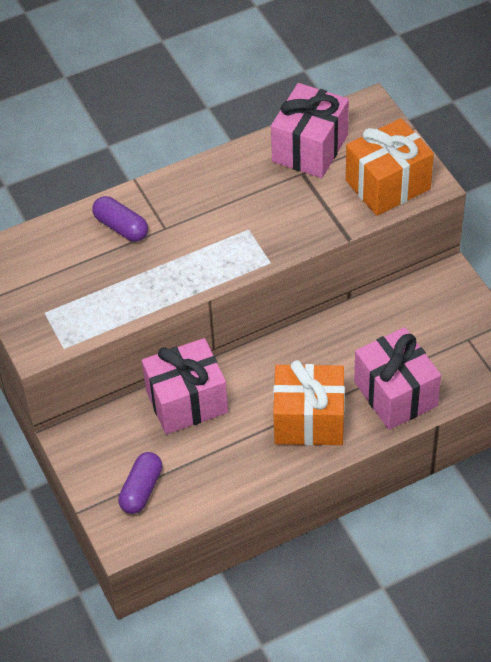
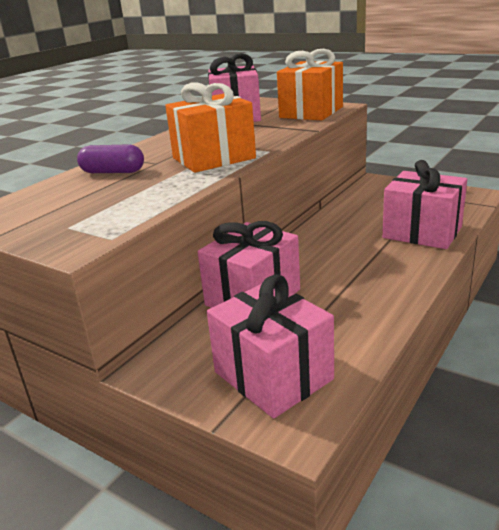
camera: 30 degrees left, 25 degrees down
purple capsule [118,452,162,514] -> pink gift [207,274,334,419]
orange gift [273,360,345,445] -> orange gift moved to [165,82,256,173]

